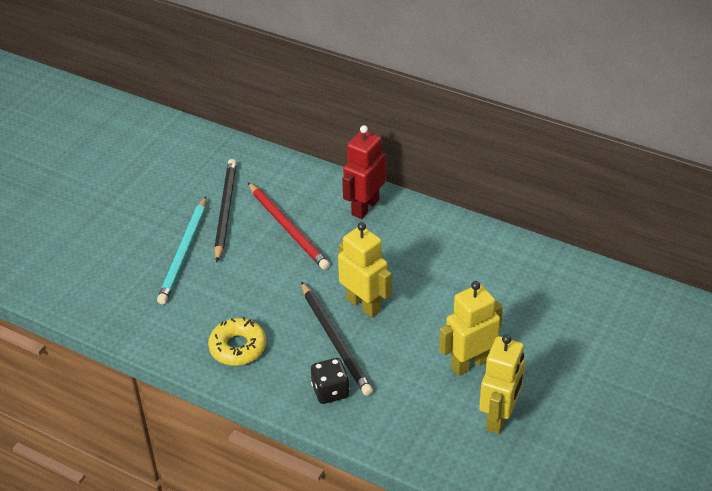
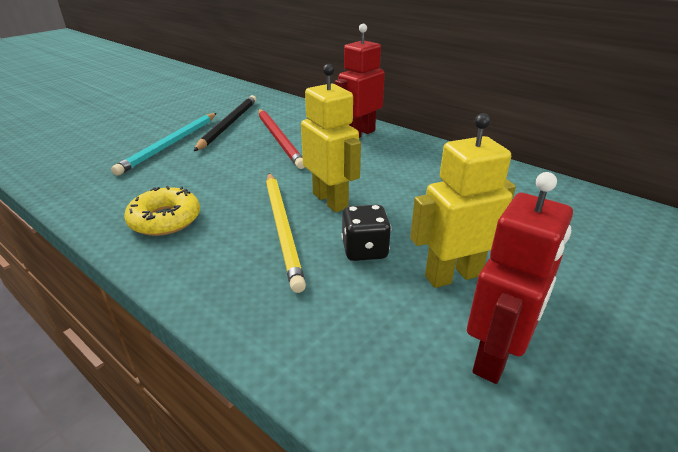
camera: 10 degrees right, 10 degrees down
black pencil [301,282,373,396] -> yellow pencil [266,173,306,293]
black dice [311,358,350,404] -> black dice moved to [341,205,391,261]
yellow robot [479,334,525,434] -> red robot [467,172,573,384]

